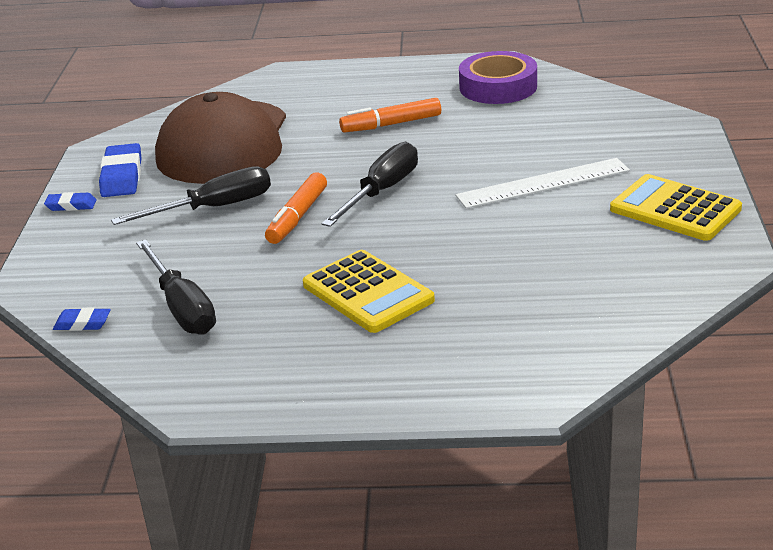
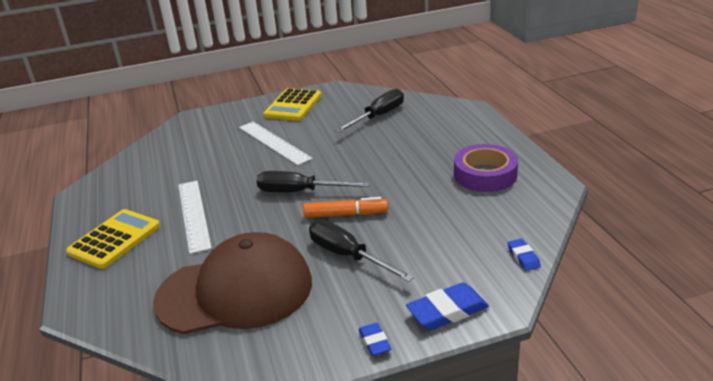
camera: 110 degrees left, 0 degrees up
blue eraser [99,143,141,197] -> blue eraser moved to [406,282,489,330]
black screwdriver [136,240,216,335] -> black screwdriver moved to [335,89,404,133]
yellow calculator [303,250,435,333] -> yellow calculator moved to [66,209,160,269]
orange marker [339,98,441,133] -> white ruler [178,181,212,254]
purple tape [459,51,537,104] -> purple tape moved to [454,144,518,192]

